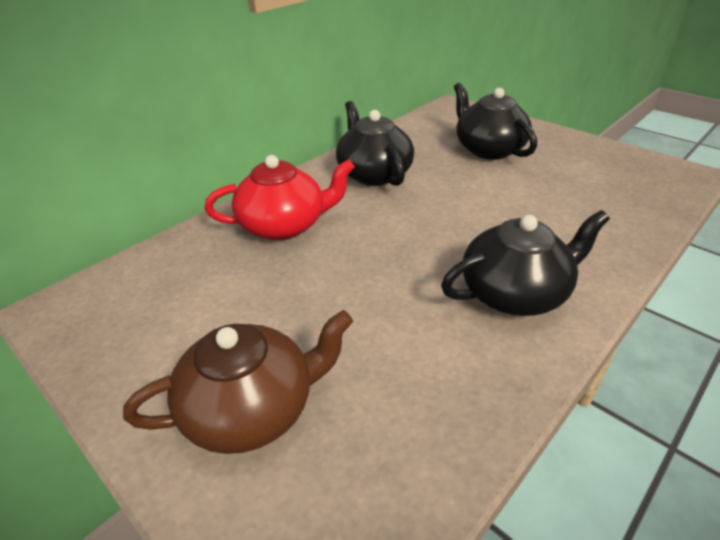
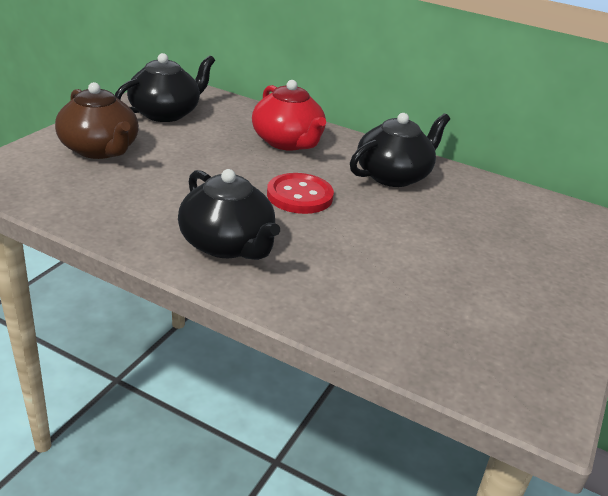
camera: 70 degrees right, 5 degrees down
black teapot [454,83,537,160] -> black teapot moved to [115,53,215,122]
none -> red button [267,173,334,214]

